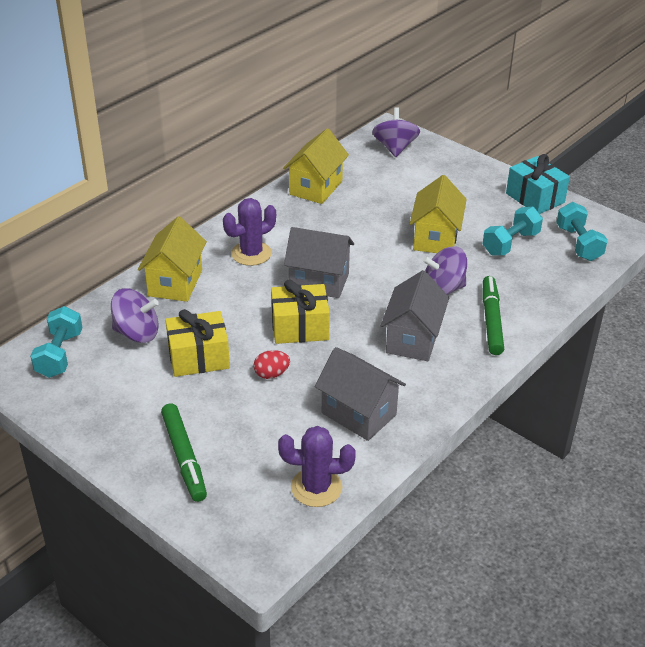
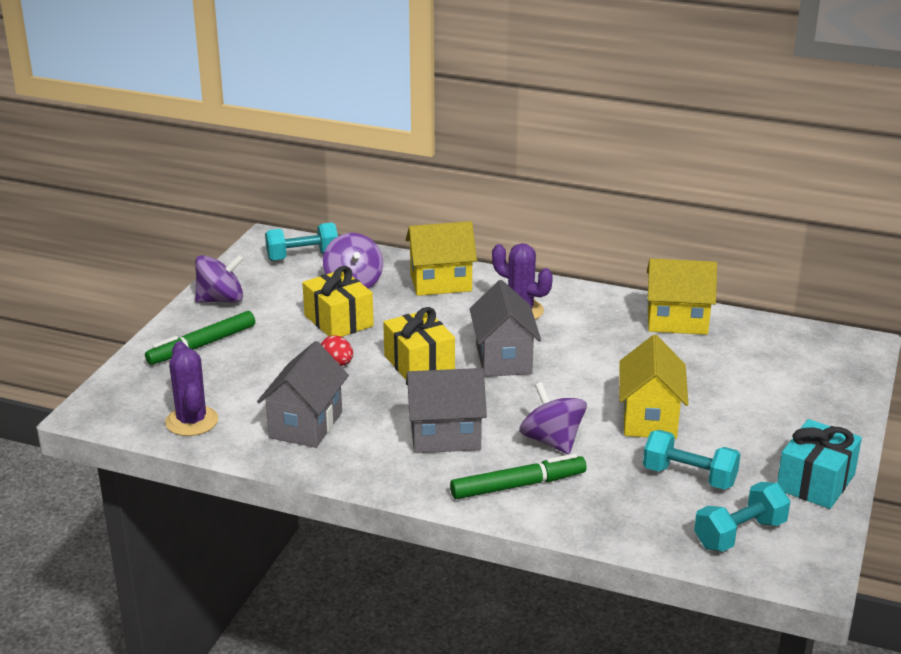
camera: 70 degrees right, 10 degrees down
purple spinning top [372,107,420,157] -> purple spinning top moved to [195,254,244,303]
yellow house [410,175,467,253] -> yellow house turned 75 degrees counterclockwise [619,335,689,439]

